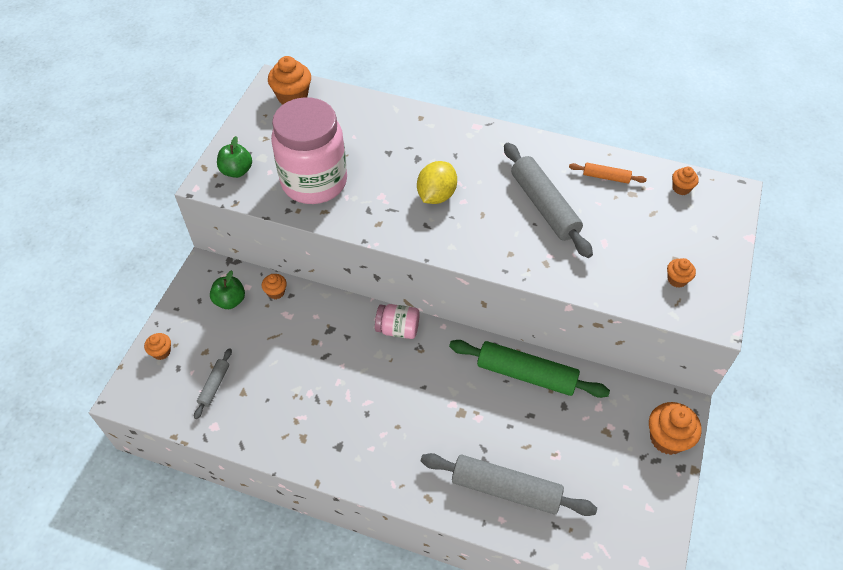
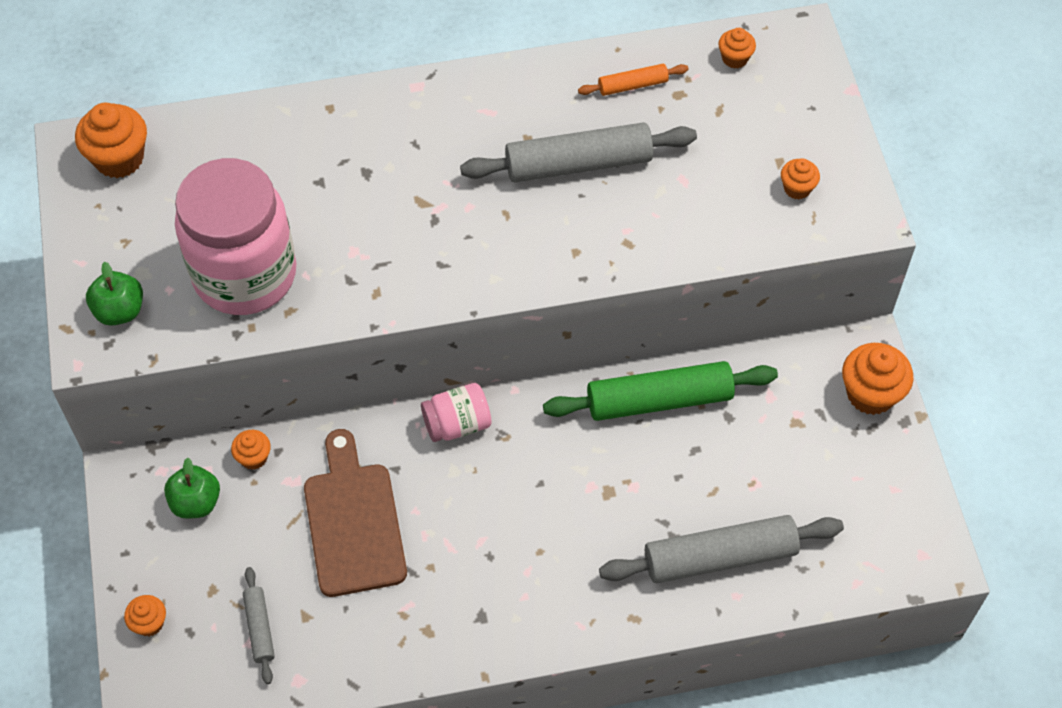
camera: 30 degrees left, 5 degrees up
yellow lemon [417,161,457,204] -> none
grey rolling pin [504,143,593,258] -> grey rolling pin turned 45 degrees counterclockwise [460,122,697,182]
none -> brown cutting board [304,429,407,597]

